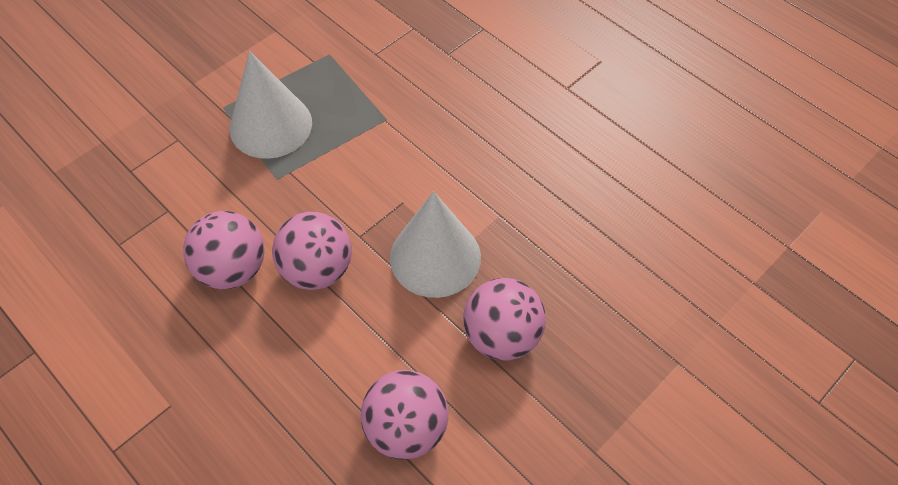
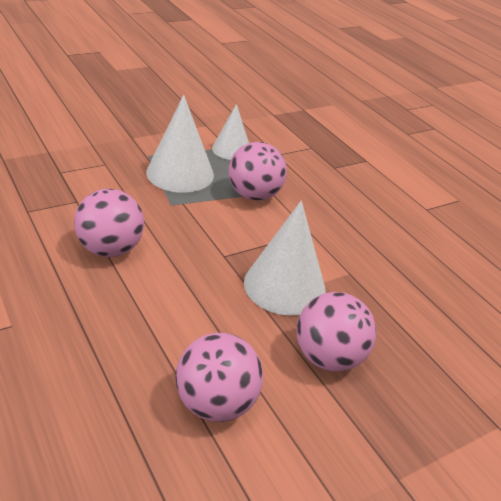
camera: 10 degrees right, 20 degrees down
pink ball [272,212,352,290] -> pink ball moved to [229,142,287,201]
none -> white cone [212,104,249,160]

